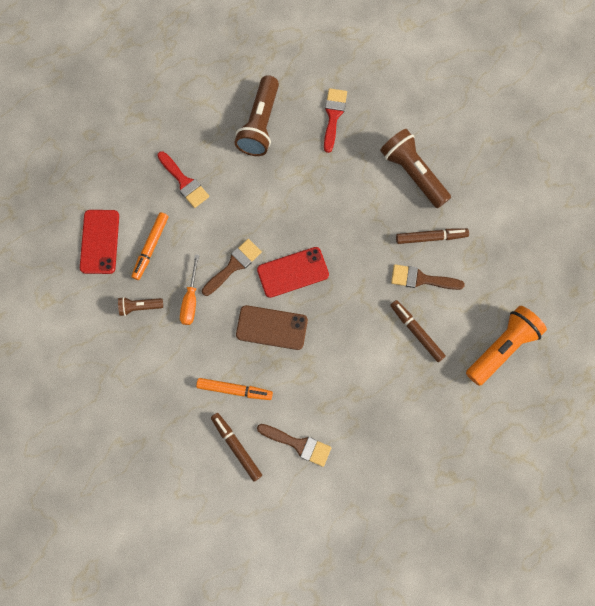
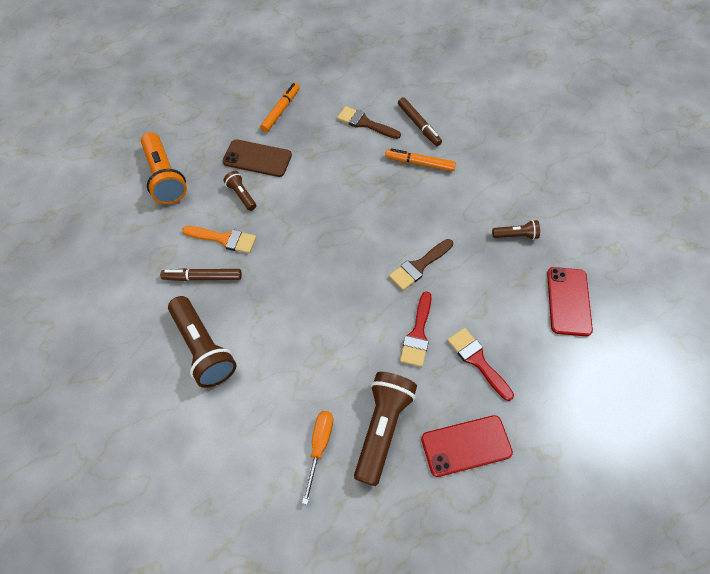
camera: 175 degrees left, 15 degrees down
orange marker [131,212,168,280] -> orange marker moved to [260,83,300,132]
orange screwdriver [180,254,199,325] -> orange screwdriver moved to [302,411,333,505]
brown phone [236,305,308,350] -> brown phone moved to [223,139,292,177]
red phone [257,247,329,298] -> red phone moved to [421,415,513,477]
red brush [324,88,347,153] -> red brush moved to [400,292,432,367]
brown marker [390,300,446,362] -> brown flashlight [223,171,256,211]
brown brush [391,264,465,290] -> orange brush [182,226,256,253]
orange flashlight [466,306,547,386] -> orange flashlight turned 75 degrees counterclockwise [141,132,187,204]

